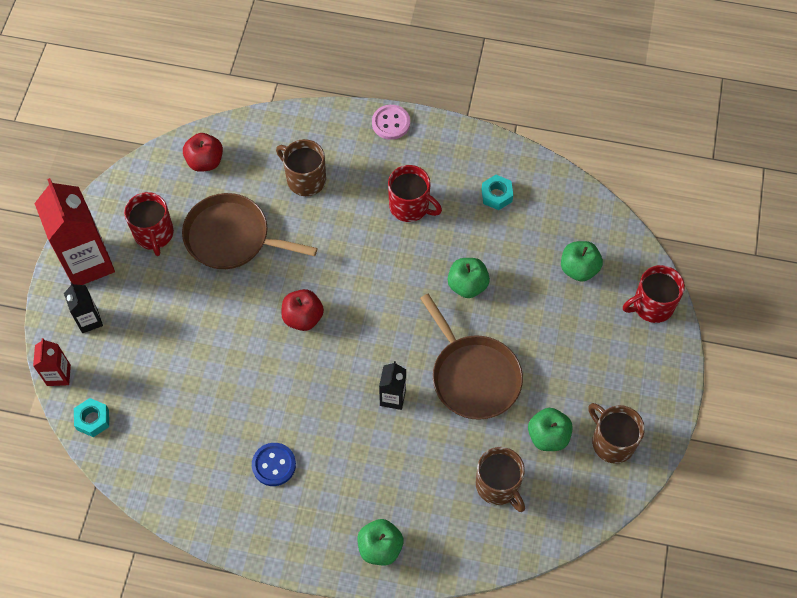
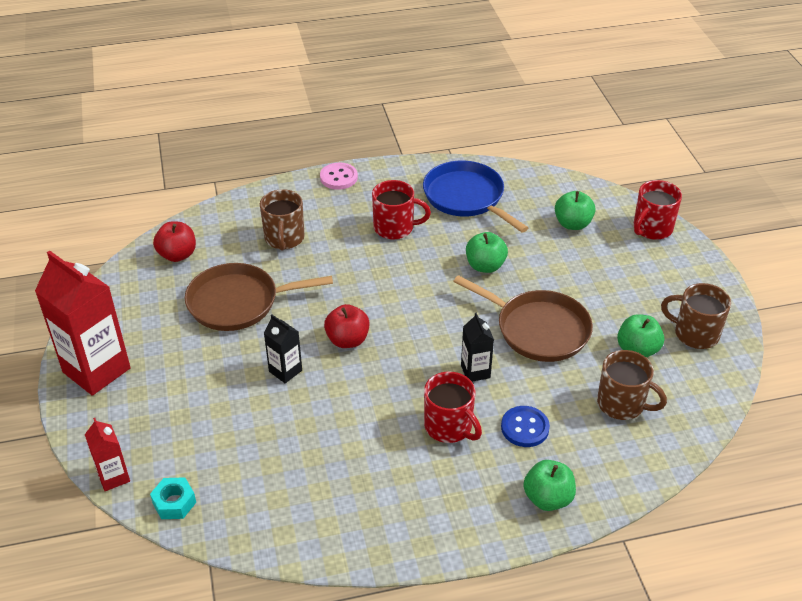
camera: 25 degrees left, 20 degrees down
black carton [64,282,103,333] -> black carton moved to [264,314,302,383]
red mug [124,192,174,256] -> red mug moved to [424,372,482,443]
blue button [252,443,296,486] -> blue button moved to [501,406,550,447]
brown mug [276,139,326,196] -> brown mug turned 105 degrees counterclockwise [260,189,305,251]
turquoise nut [481,175,513,210] -> blue pan [423,161,528,233]

